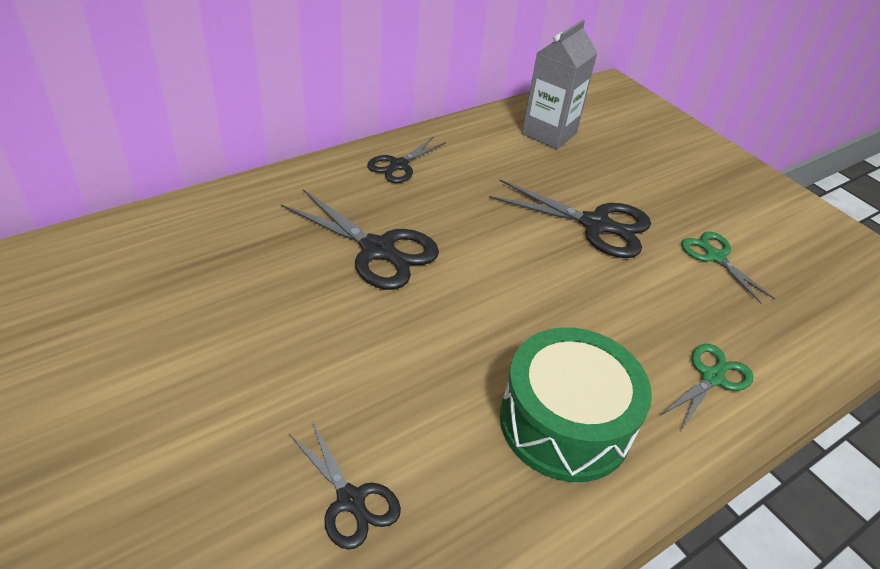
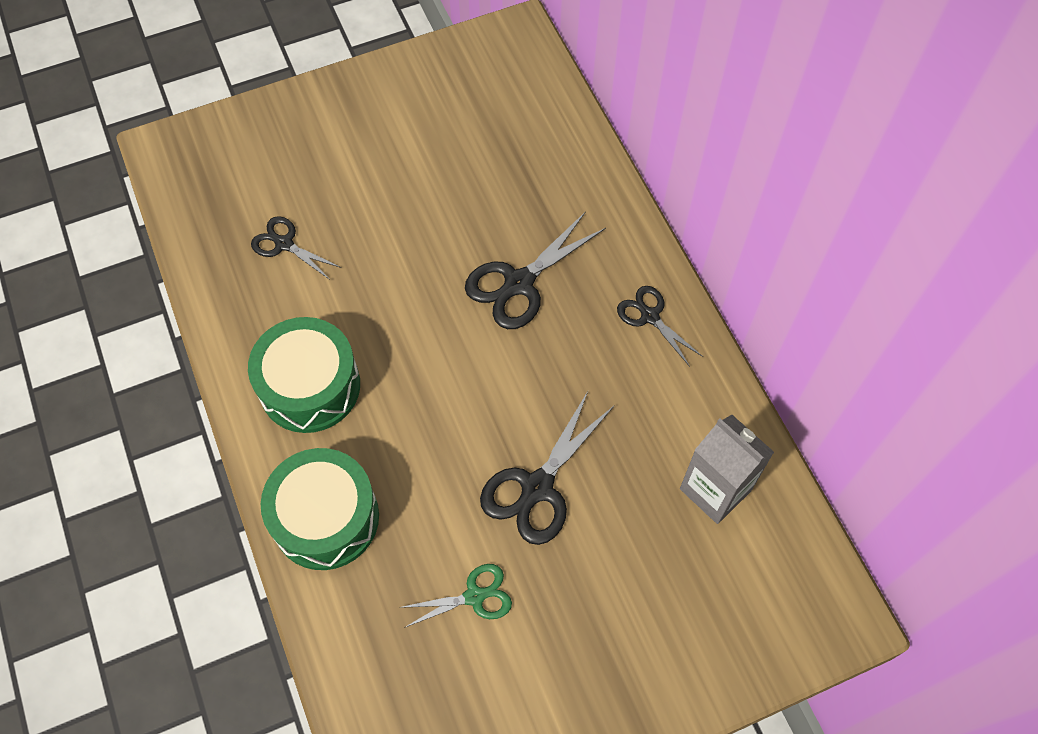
camera: 105 degrees right, 20 degrees up
black scissors [289,422,401,550] -> black scissors turned 60 degrees clockwise [251,216,341,280]
green scissors [660,344,754,430] -> green drum [261,448,379,570]

